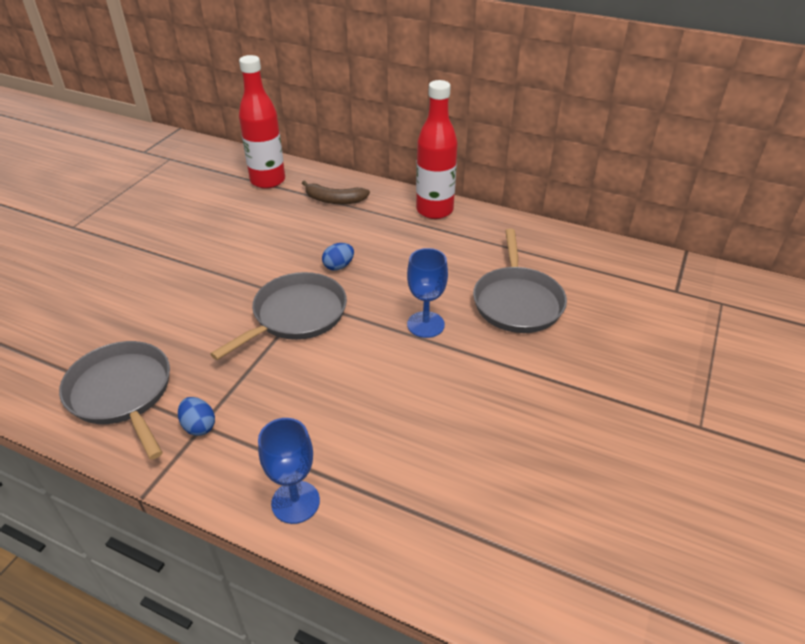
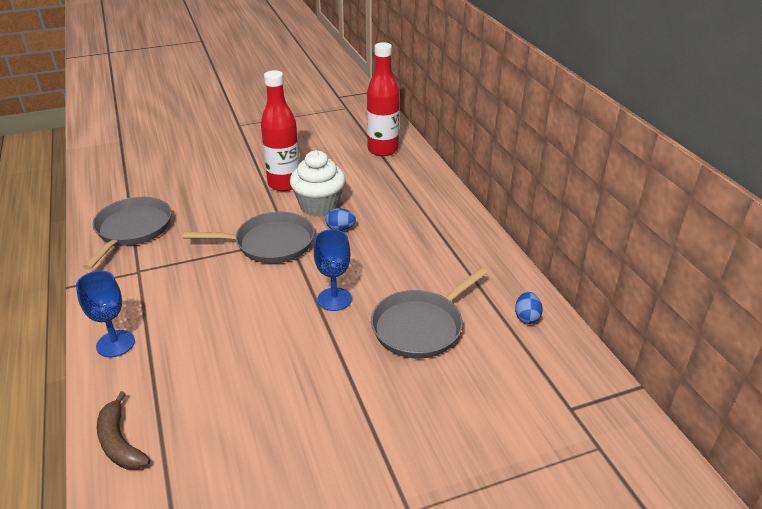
camera: 45 degrees right, 5 degrees down
blue egg [178,397,215,436] -> blue egg moved to [515,292,543,324]
brown banana [302,180,370,204] -> brown banana moved to [97,391,150,470]
red bottle [416,80,458,219] -> red bottle moved to [261,70,300,191]
none -> white cupcake [290,150,345,217]

